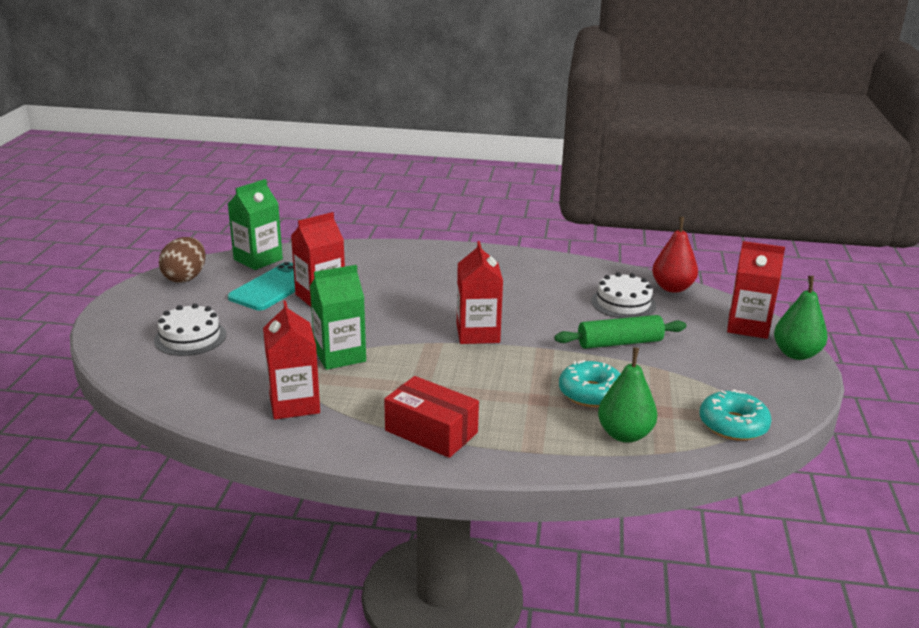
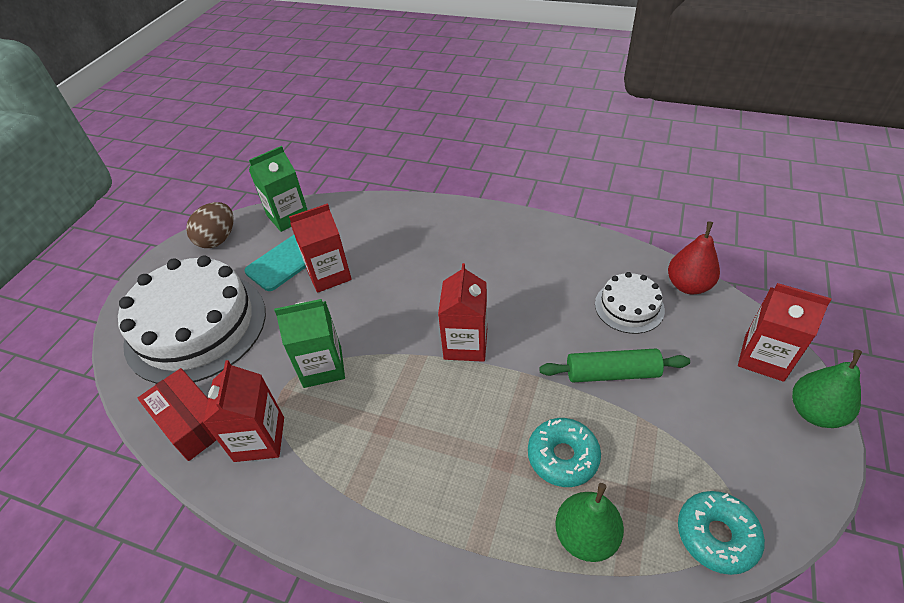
camera: 15 degrees right, 20 degrees up
white cake [154,304,226,356] -> white cake [118,256,266,384], size x2.10
red box [384,376,479,458] -> red box moved to [138,368,216,461]

